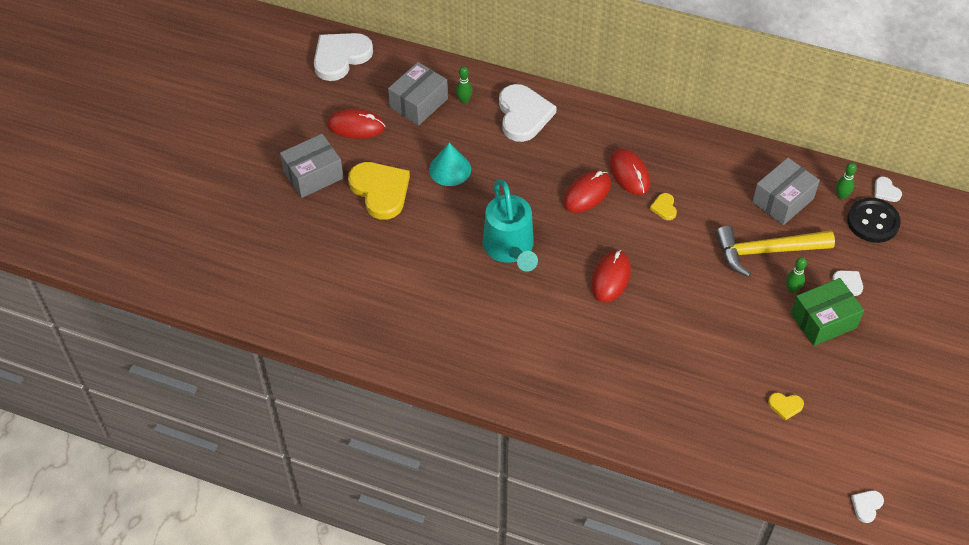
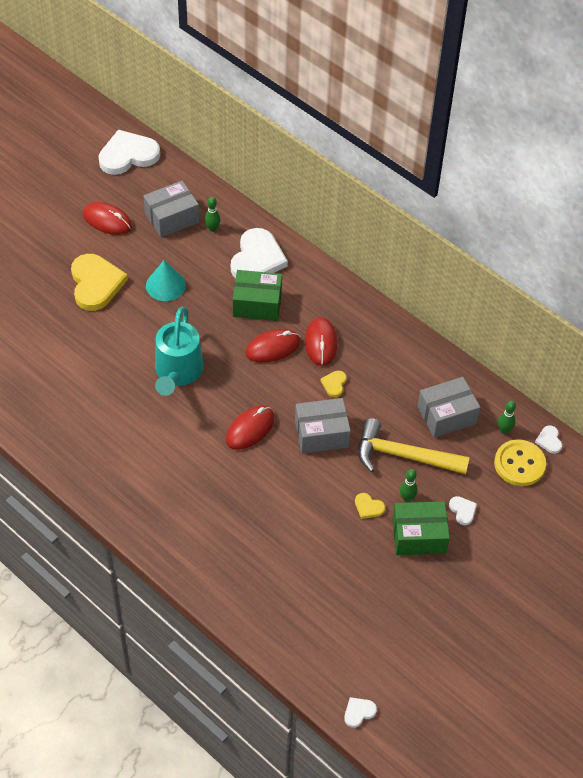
camera: 20 degrees right, 0 degrees up
grey box [280,134,344,198] -> grey box moved to [295,398,351,454]
yellow heart [768,393,804,421] -> yellow heart moved to [355,493,385,519]
black button [847,198,901,243] -> yellow button [494,440,546,486]
none -> green box [233,270,282,321]

